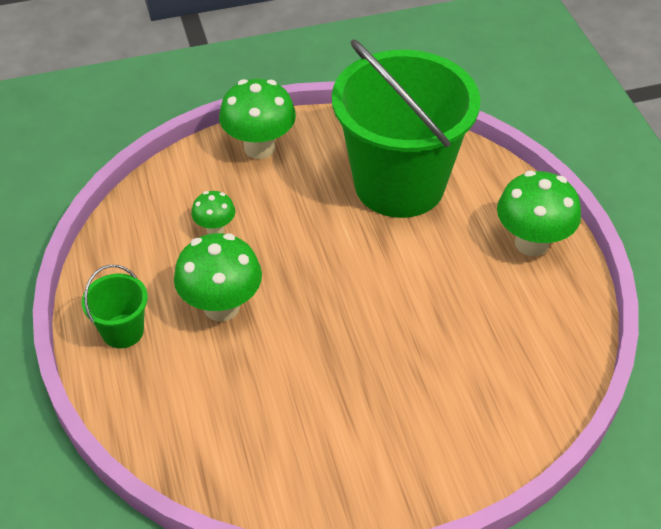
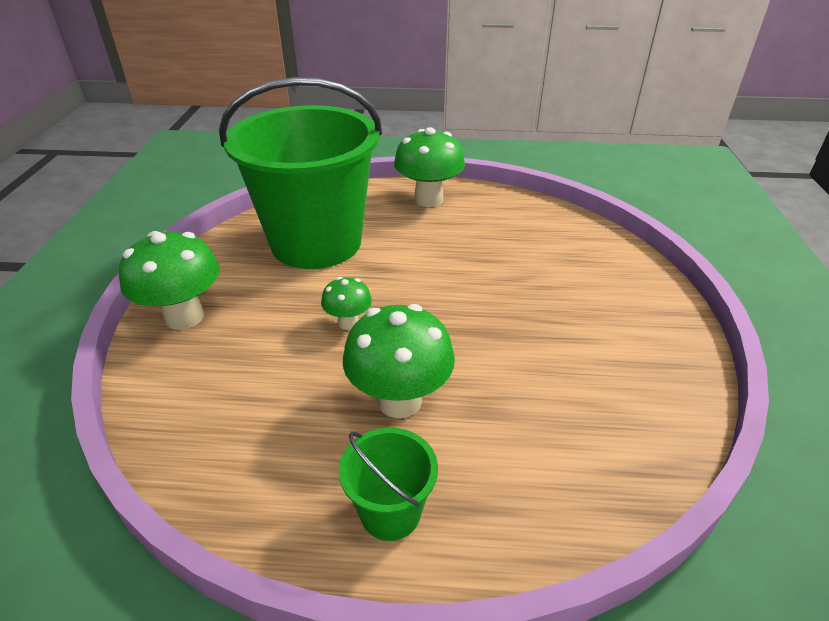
camera: 70 degrees left, 10 degrees down
green mushroom [191,191,235,234] -> green mushroom moved to [321,277,372,330]

